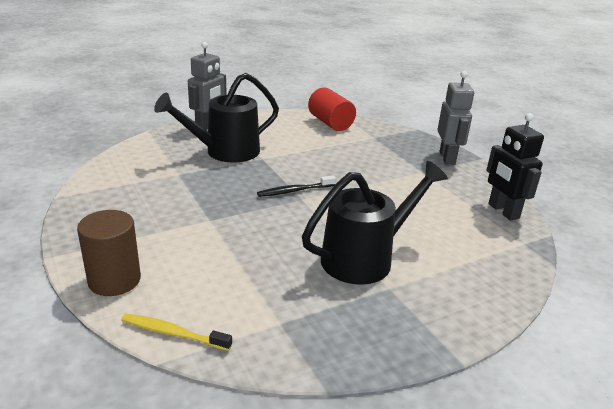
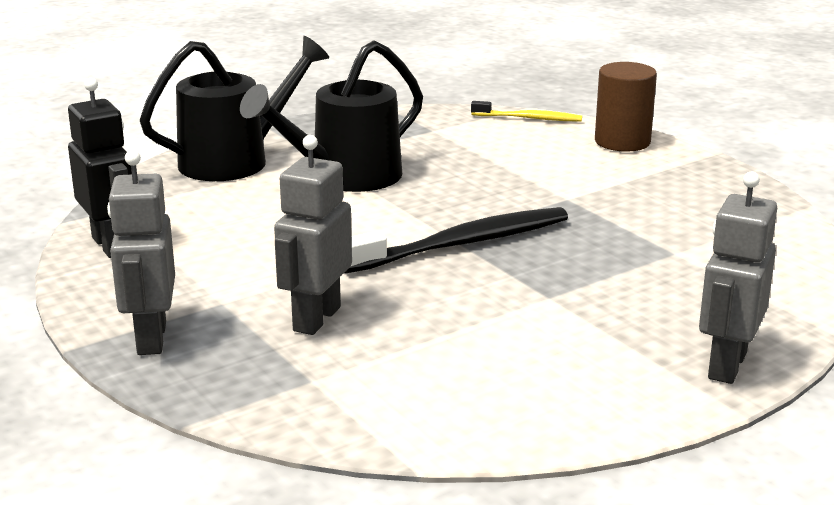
camera: 175 degrees right, 5 degrees down
black watering can [154,73,279,163] -> black watering can moved to [140,36,329,181]
black toothbrush [257,175,336,197] -> black toothbrush [344,207,568,273], size x1.81
red cylinder [308,87,356,131] -> none
none -> grey robot [274,135,352,335]

